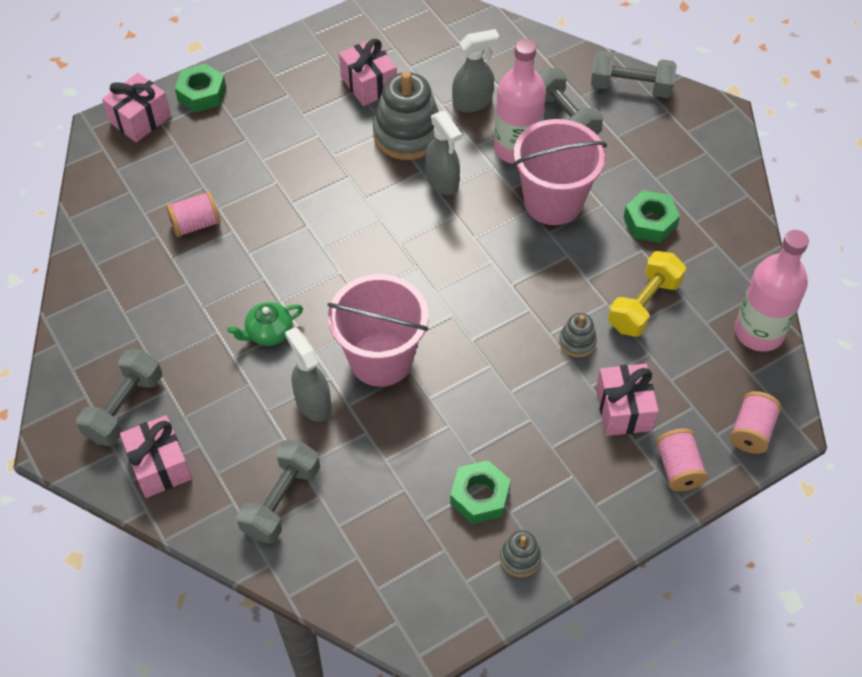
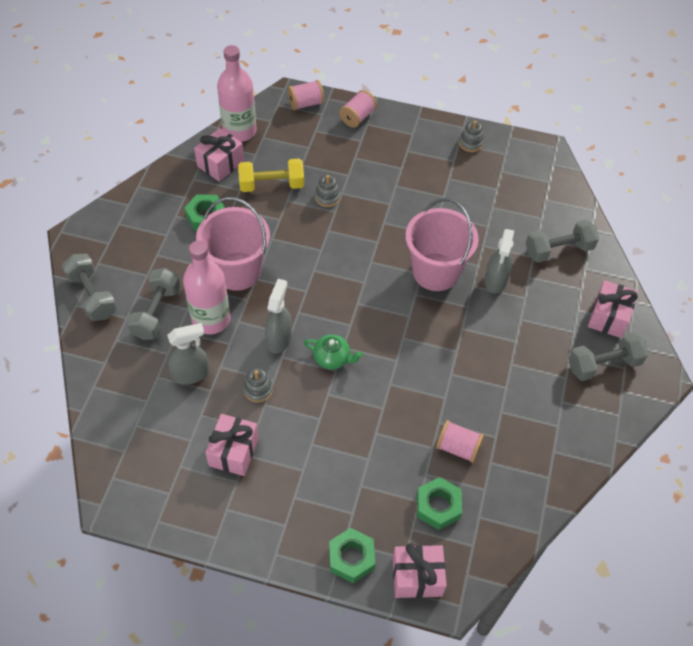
camera: 135 degrees left, 0 degrees up
green teapot [227,302,303,346] -> green teapot moved to [304,335,363,369]
grey stacking toy [373,71,438,160] -> grey stacking toy [243,368,273,403], size x0.48
green nut [450,460,511,524] -> green nut moved to [417,477,462,530]
grey spray bottle [452,29,499,112] -> grey spray bottle turned 135 degrees clockwise [167,323,209,385]
pink gift [596,364,659,436] -> pink gift moved to [194,128,244,182]

